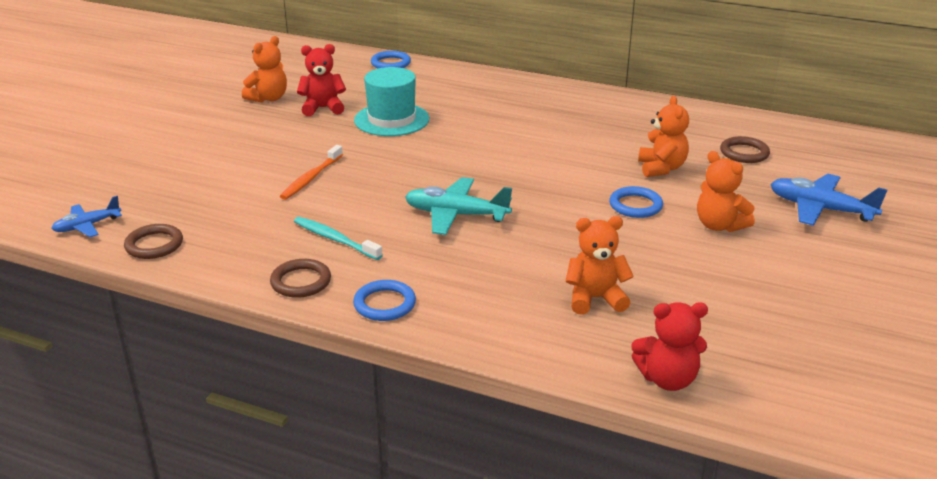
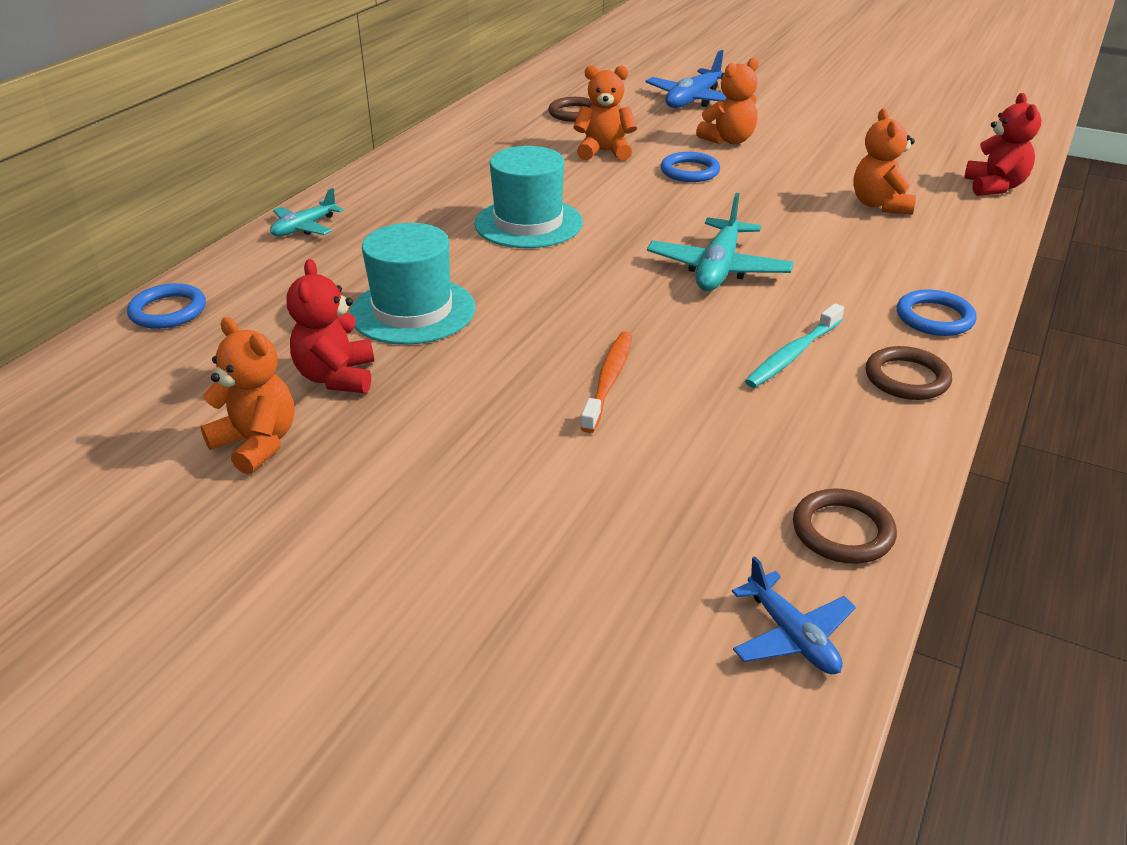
camera: 85 degrees left, 5 degrees up
orange toothbrush [280,145,343,200] -> orange toothbrush turned 105 degrees counterclockwise [580,331,632,433]
none -> turquoise plane [270,188,344,236]
none -> turquoise hat [474,146,583,248]

